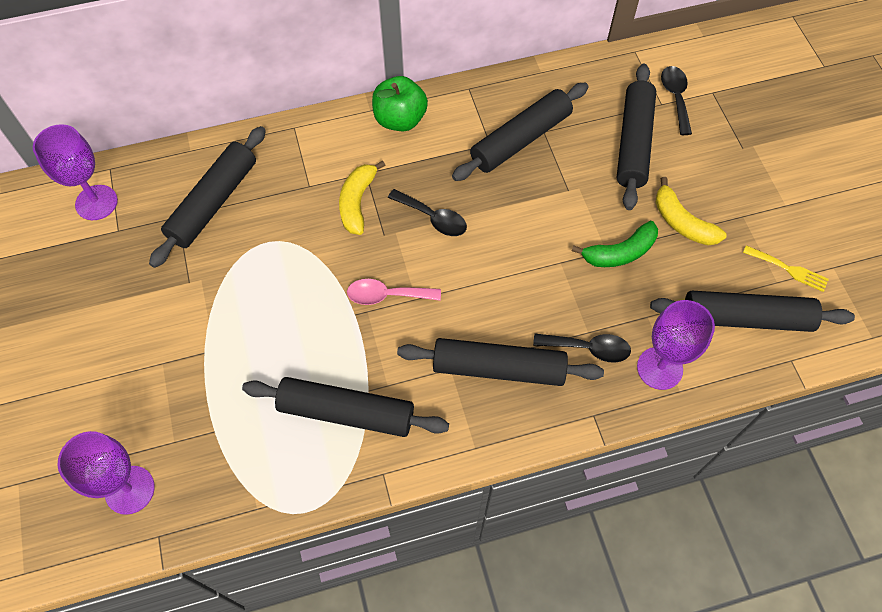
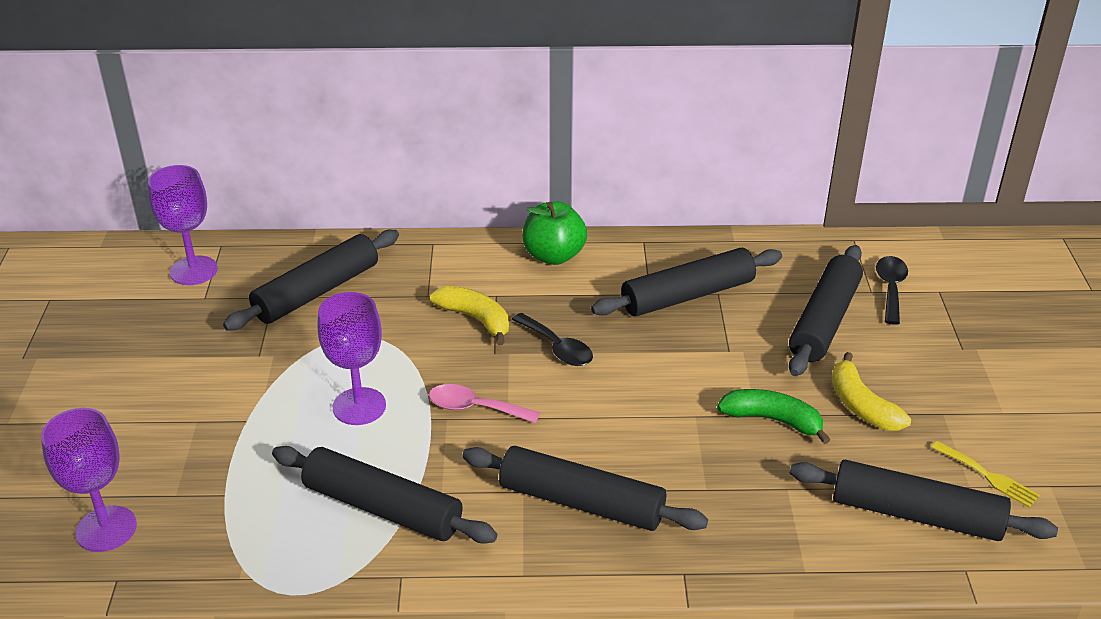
camera: 15 degrees right, 25 degrees down
yellow banana [339,160,386,235] -> yellow banana turned 105 degrees clockwise [430,286,509,345]
black spoon [533,334,631,363] -> none
green banana [572,221,658,267] -> green banana turned 150 degrees counterclockwise [717,389,831,444]
purple goblet [637,300,715,390] -> purple goblet moved to [318,292,386,425]

